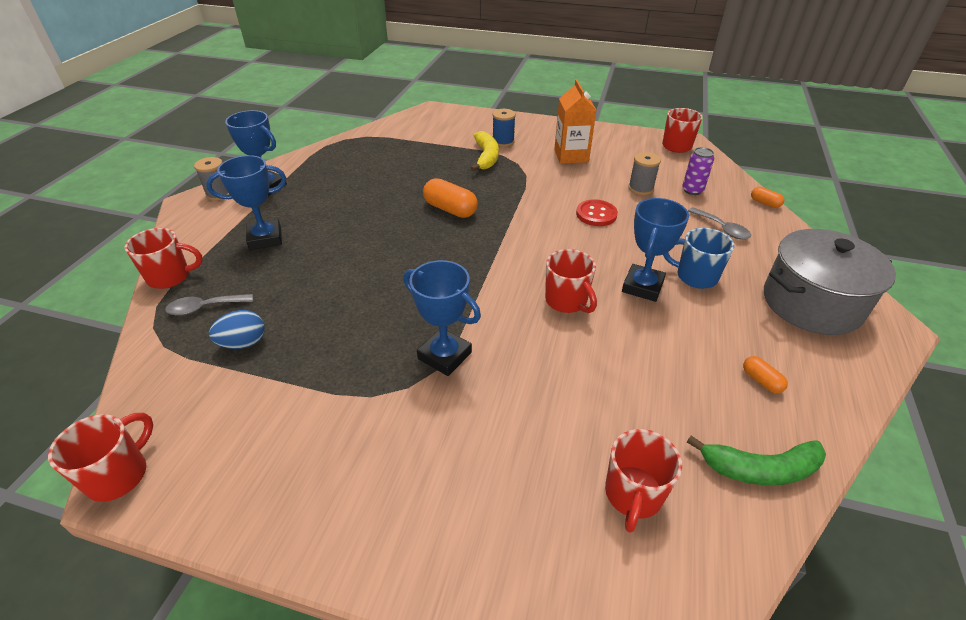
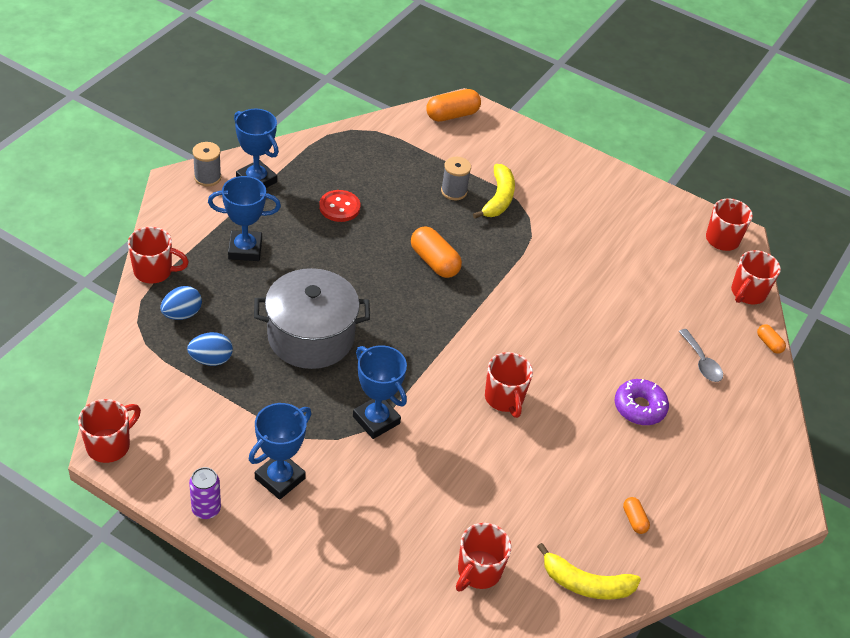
camera: 10 degrees right, 5 degrees up
grey spoon [165,294,253,316] -> blue egg [161,286,202,320]
blue spool [493,109,516,147] -> none
orange carton [554,79,596,164] -> none
red button [576,199,618,226] -> red button moved to [319,190,360,222]
blue trophy [622,198,689,302] -> blue trophy moved to [249,403,311,500]
grey spool [628,152,661,195] -> grey spool moved to [441,157,471,200]
blue mug [663,228,734,289] -> purple donut [615,379,669,425]
purple can [682,147,714,195] -> purple can moved to [189,467,221,519]
green banana [687,436,826,486] -> yellow banana [537,543,641,600]
grey pot [764,229,896,335] -> grey pot moved to [254,268,370,369]
none -> orange capsule [426,89,481,122]
none -> red mug [731,250,781,304]

